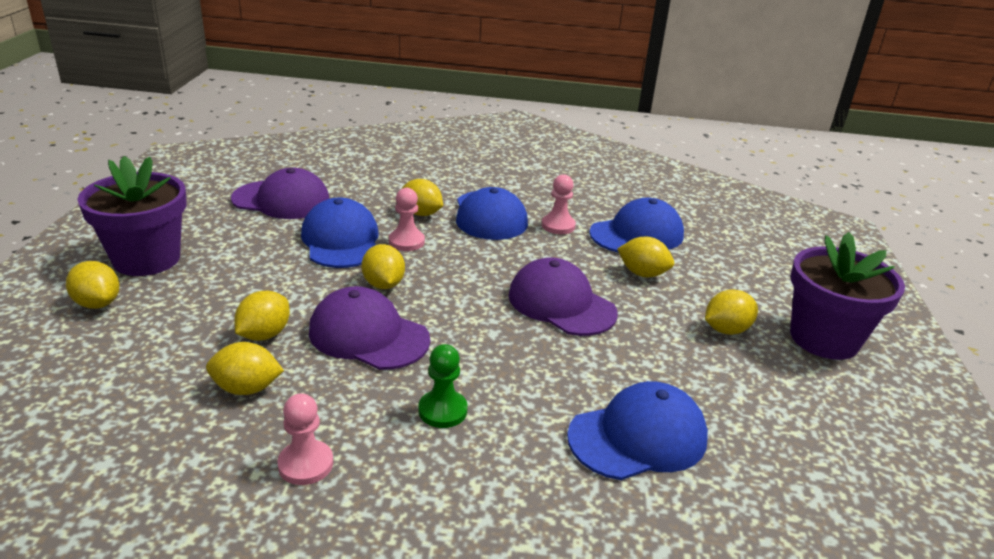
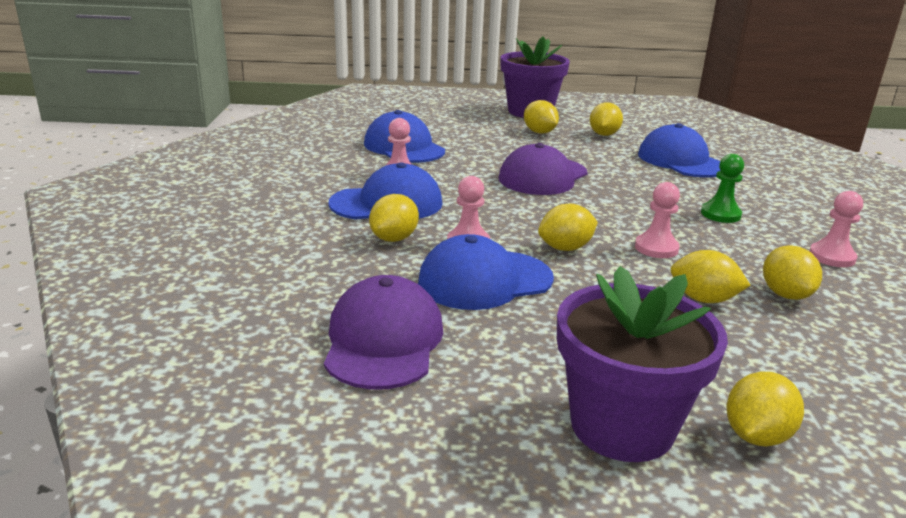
camera: 95 degrees left, 5 degrees down
purple cap [309,286,430,370] -> pink pawn [635,182,680,258]
yellow lemon [617,237,674,277] -> yellow lemon moved to [590,102,623,136]

